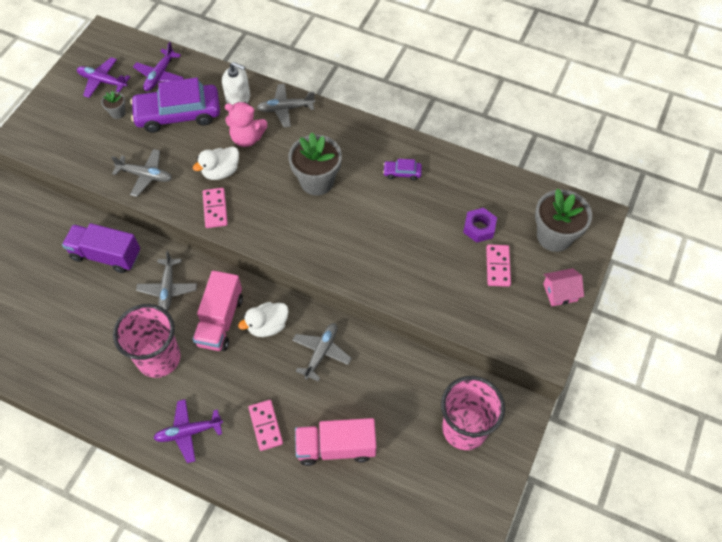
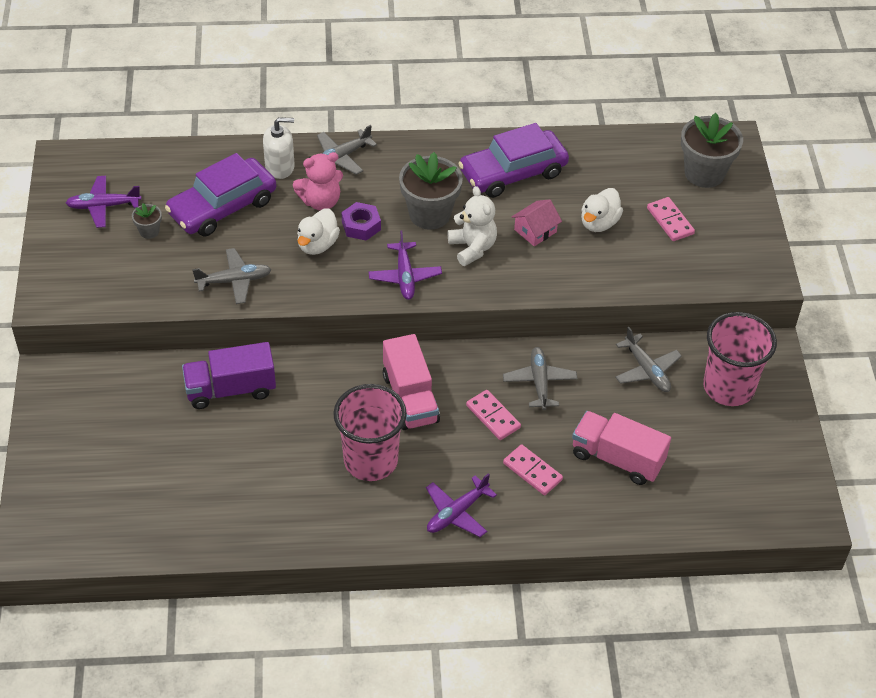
camera: 30 degrees left, 10 degrees down
purple plane [133,42,184,91] -> purple plane moved to [368,231,442,300]
grey plane [136,251,197,311] -> grey plane moved to [615,327,682,392]
pink domino [203,188,228,228] -> pink domino moved to [466,390,521,440]
white duck [238,302,289,337] -> white duck moved to [581,188,623,232]
pink truck [295,418,376,466] -> pink truck turned 60 degrees clockwise [572,411,671,485]
purple car [383,159,422,180] -> purple car [458,123,569,198], size x2.34
purple nut [463,208,497,243] -> purple nut moved to [341,202,381,241]
pink house [543,268,584,306] -> pink house moved to [512,199,562,246]
none -> white teddy bear [448,186,497,266]

